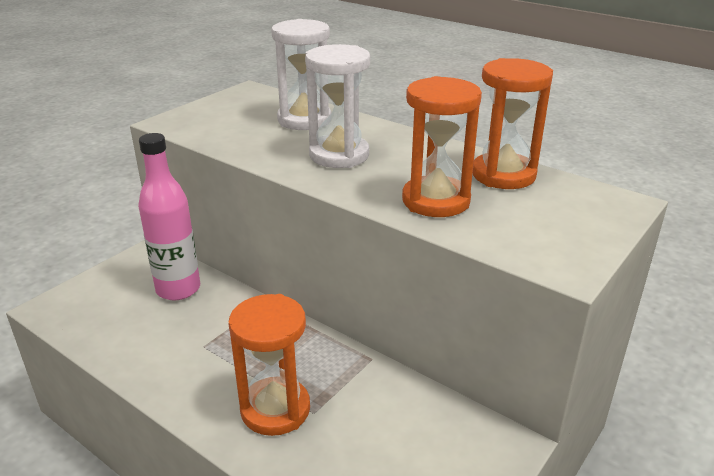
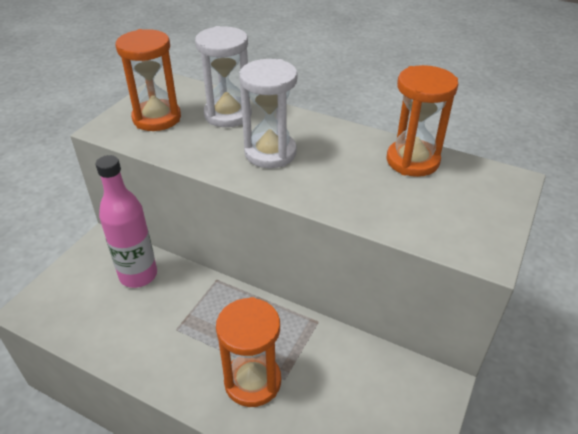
camera: 10 degrees left, 10 degrees up
orange hourglass [402,76,482,217] -> orange hourglass moved to [115,29,181,131]

